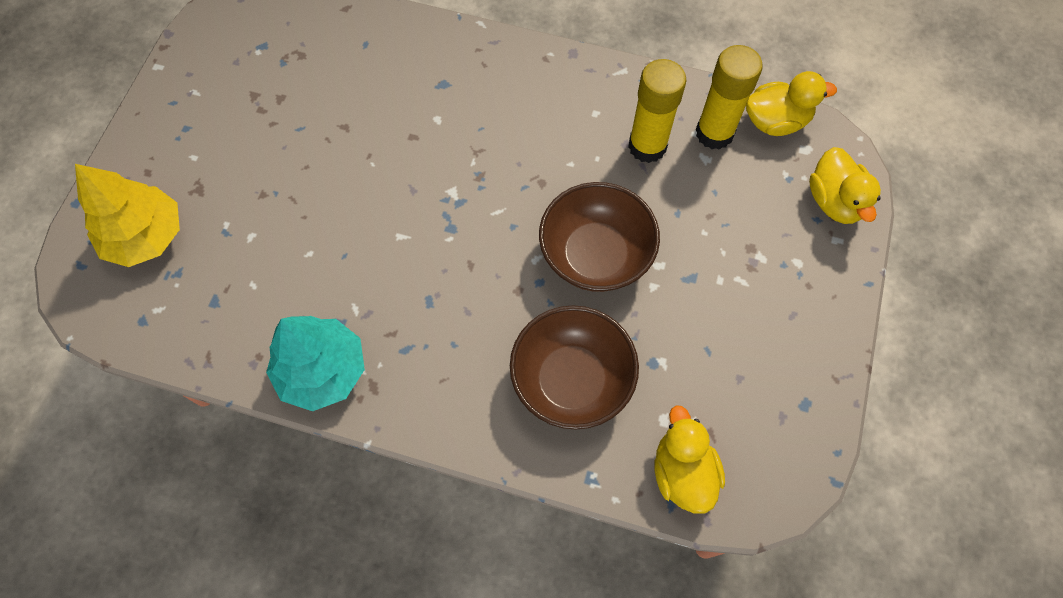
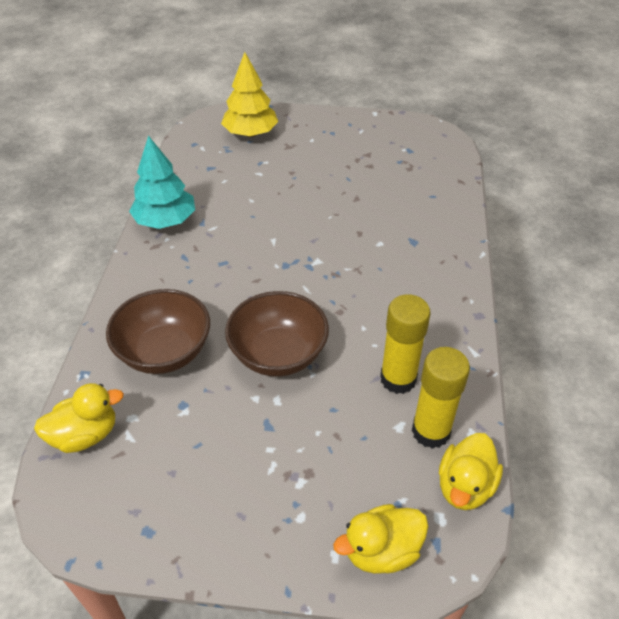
camera: 80 degrees right, 20 degrees down
yellow duck [746,71,837,136] -> yellow duck turned 45 degrees clockwise [439,433,503,510]

